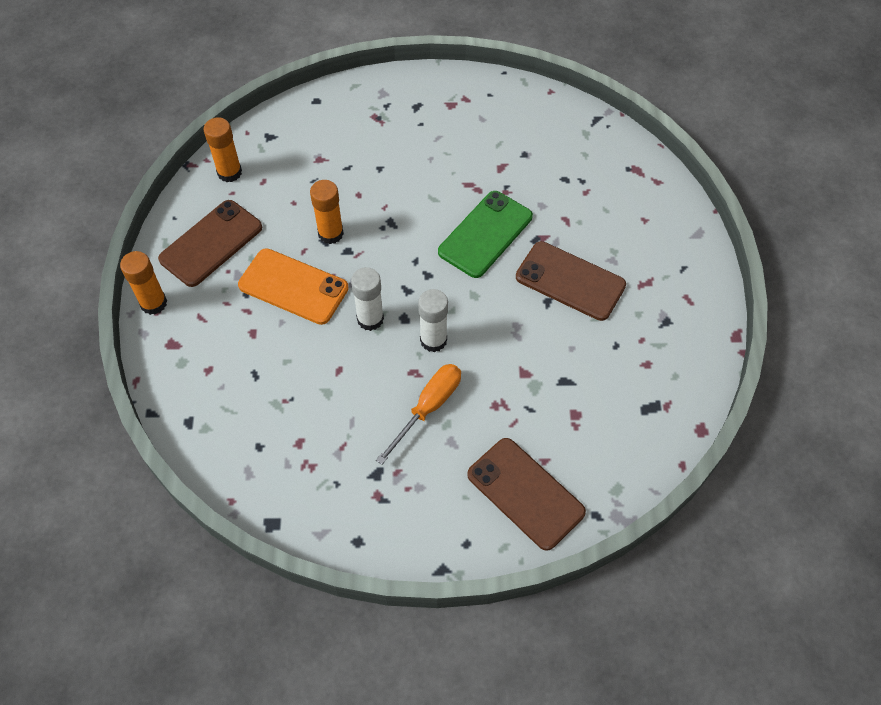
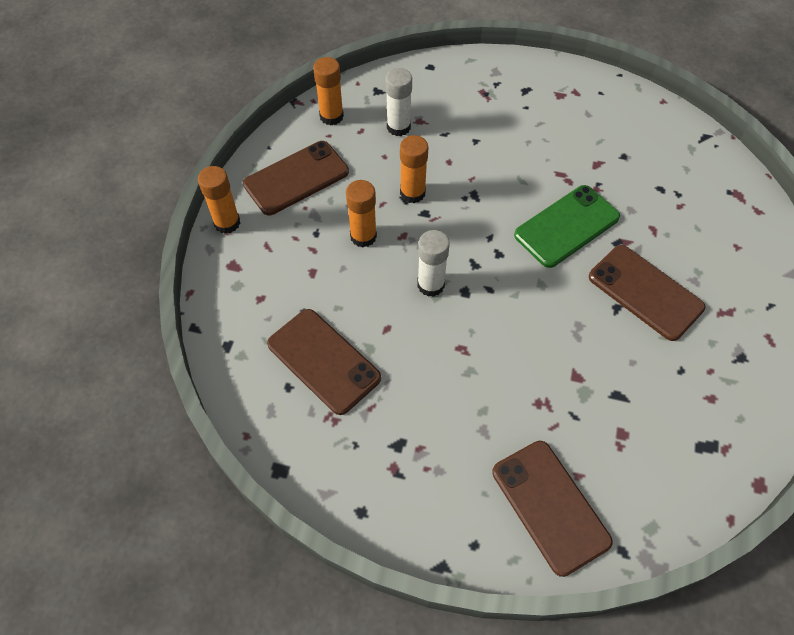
camera: 15 degrees right, 0 degrees up
orange phone [238,248,349,325] -> orange glue stick [346,180,377,247]
orange screwdriver [376,364,461,465] -> none
white glue stick [418,289,448,352] -> white glue stick moved to [386,68,412,136]
none -> brown phone [267,309,381,415]

